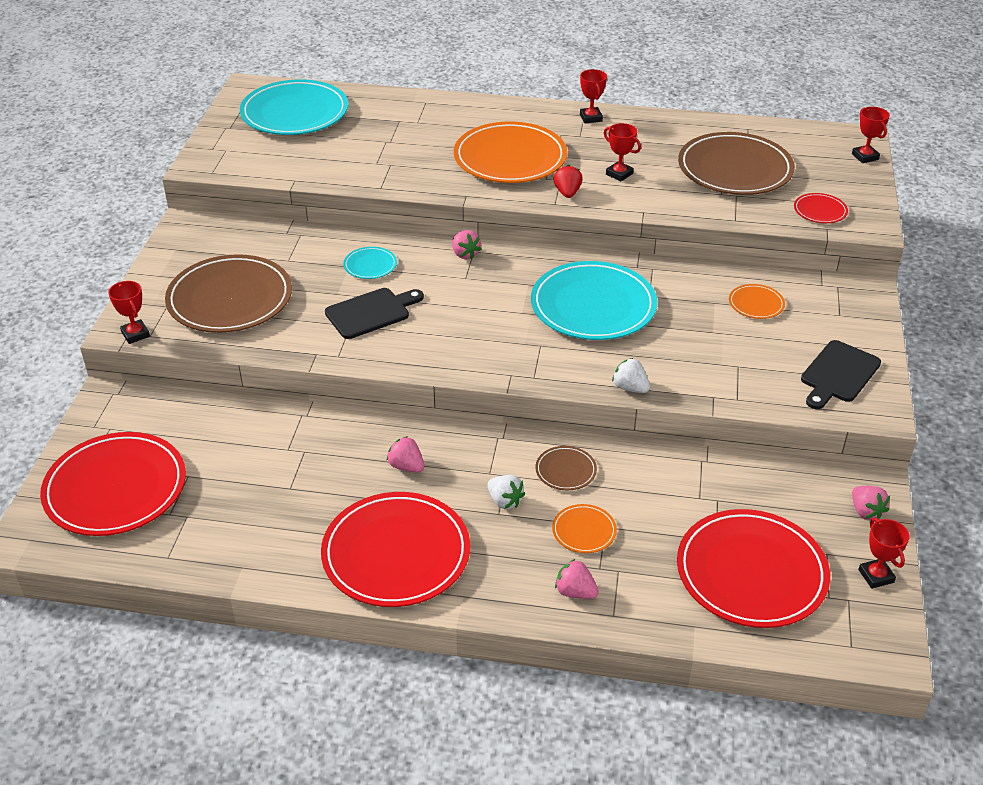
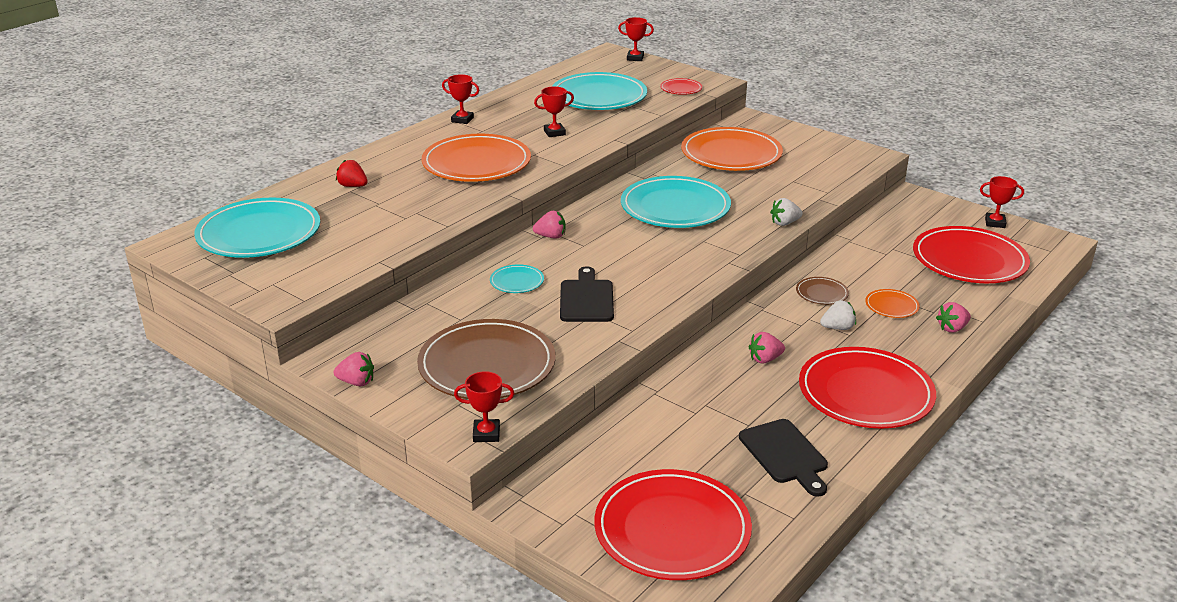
camera: 60 degrees left, 10 degrees down
red strawberry [553,165,583,198] -> red strawberry moved to [336,160,368,187]
brown plate [678,132,795,195] -> turquoise plate [552,72,647,110]
orange plate [729,284,785,319] -> orange plate [681,127,783,171], size x2.26
black cutting board [801,340,881,409] -> black cutting board moved to [739,419,828,497]
pink strawberry [852,486,890,520] -> pink strawberry moved to [334,352,374,387]

